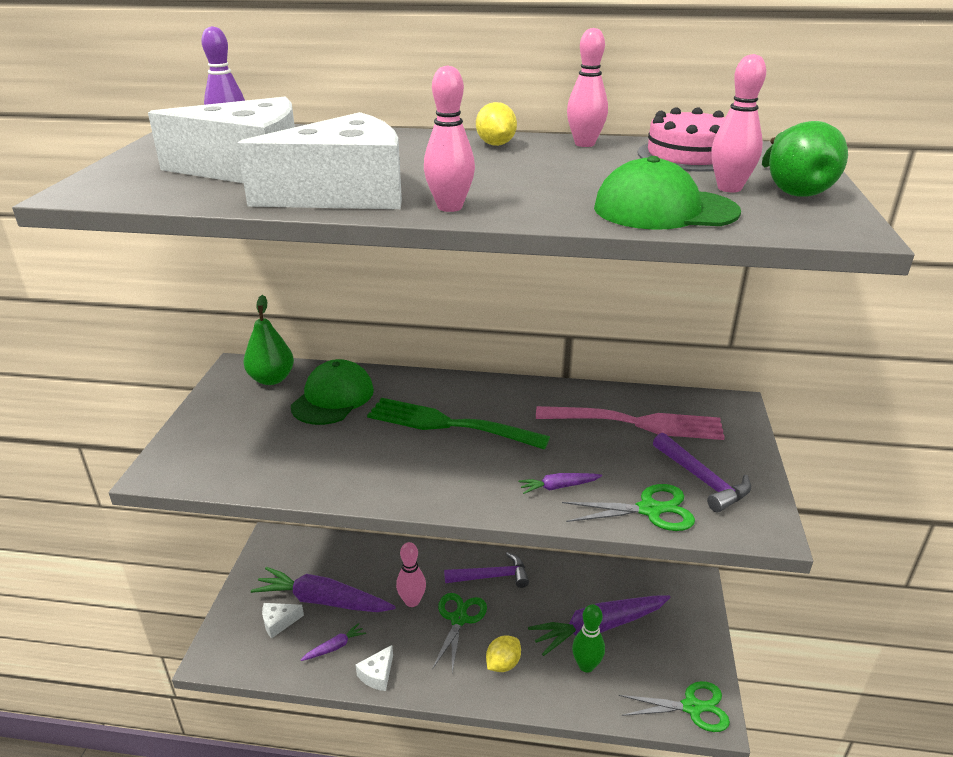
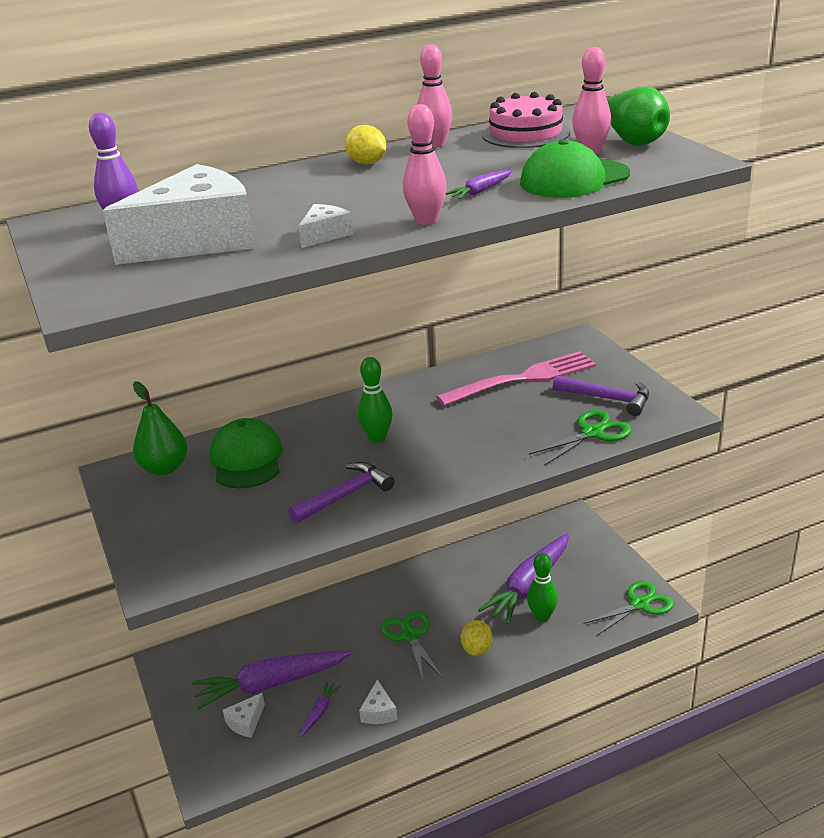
camera: 30 degrees left, 0 degrees up
white cheese [237,112,402,209] -> white cheese [298,204,353,248], size x0.42
green fork [367,398,550,450] -> green bowling pin [358,357,393,443]
pink bowling pin [396,542,426,607] -> none
purple hammer [444,552,529,588] -> purple hammer moved to [288,462,395,523]
purple carrot [518,473,602,494] -> purple carrot moved to [446,170,512,199]

